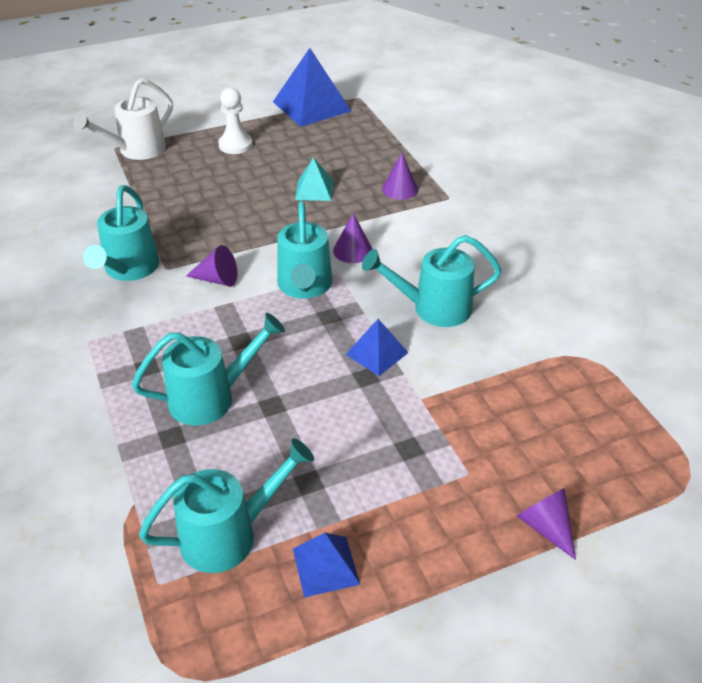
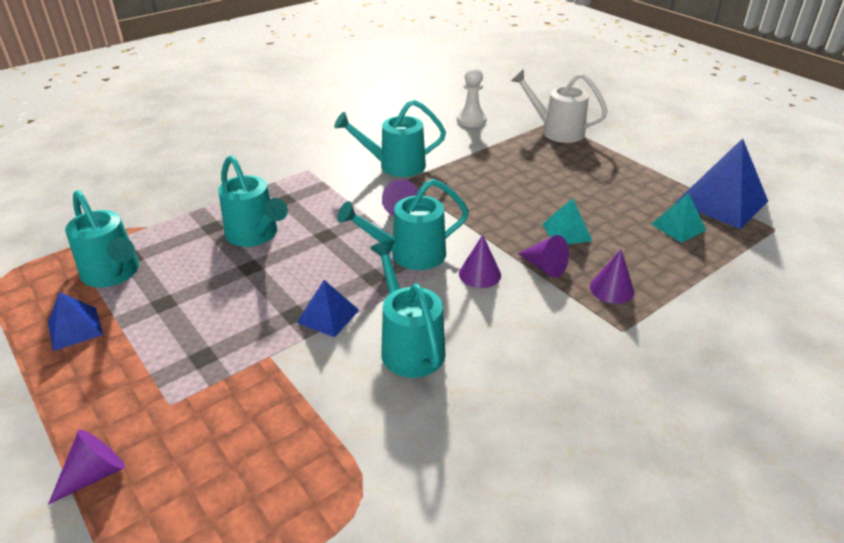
camera: 75 degrees right, 5 degrees down
white pawn [218,88,253,154] -> white pawn moved to [457,67,487,127]
none -> purple cone [518,235,569,278]
none -> turquoise pyramid [651,193,706,243]

